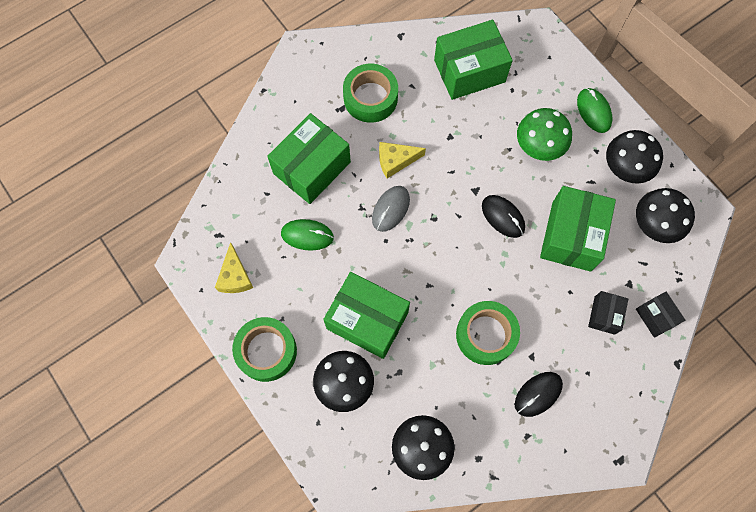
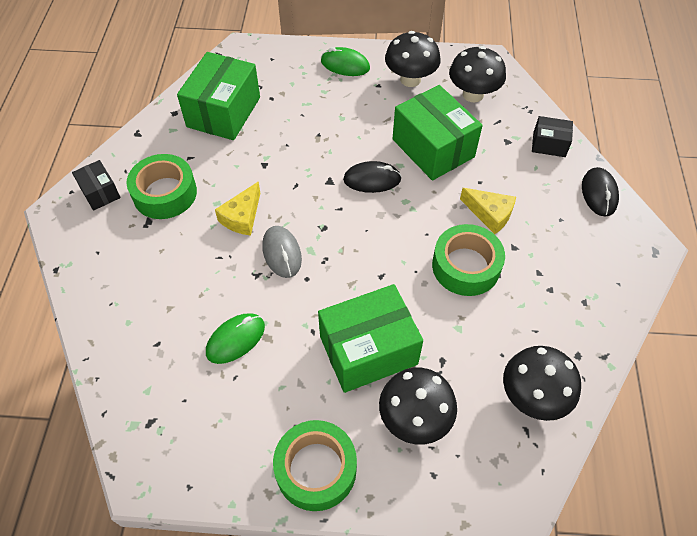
camera: 50 degrees left, 15 degrees down
yellow cheese [215,242,253,293] -> yellow cheese moved to [460,188,516,234]
green box [267,113,351,204] -> none
black mouse [515,372,563,417] -> black mouse moved to [582,167,619,217]
green mushroom [517,108,572,161] -> none
black box [588,291,628,335] -> black box moved to [72,160,121,211]

